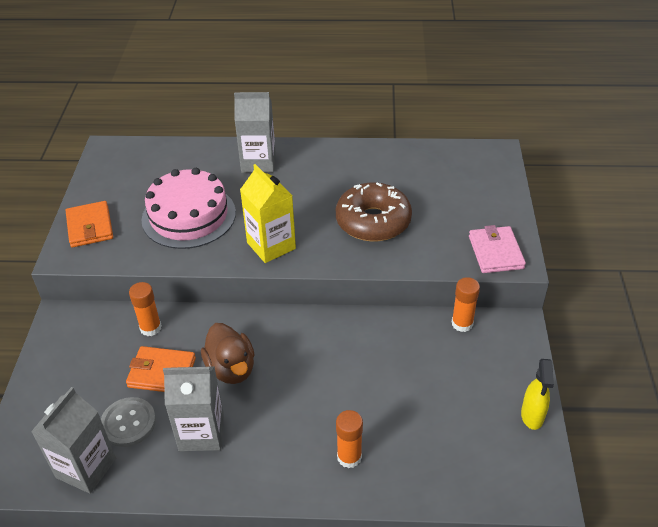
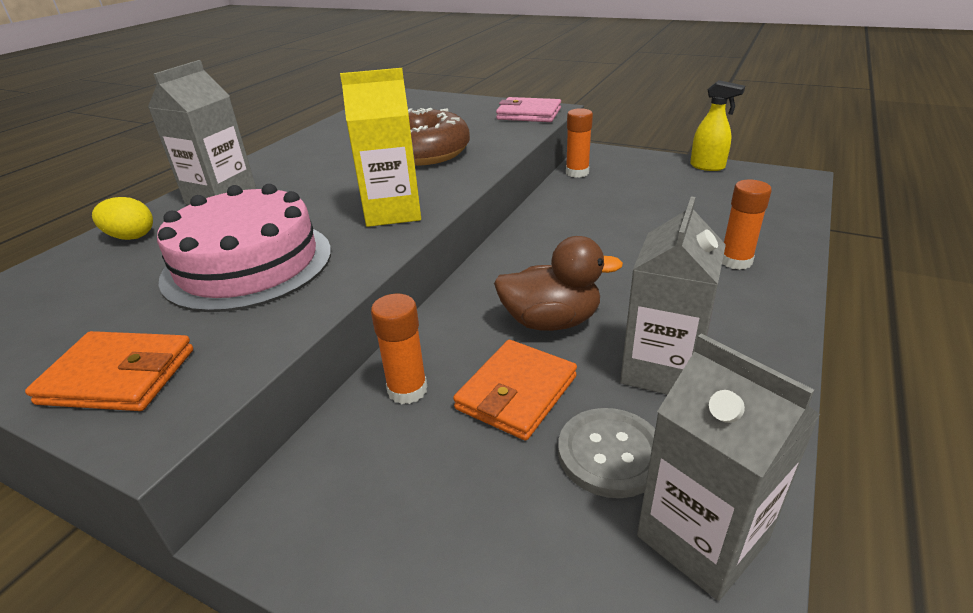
camera: 65 degrees left, 10 degrees down
none -> yellow egg [92,197,153,240]

